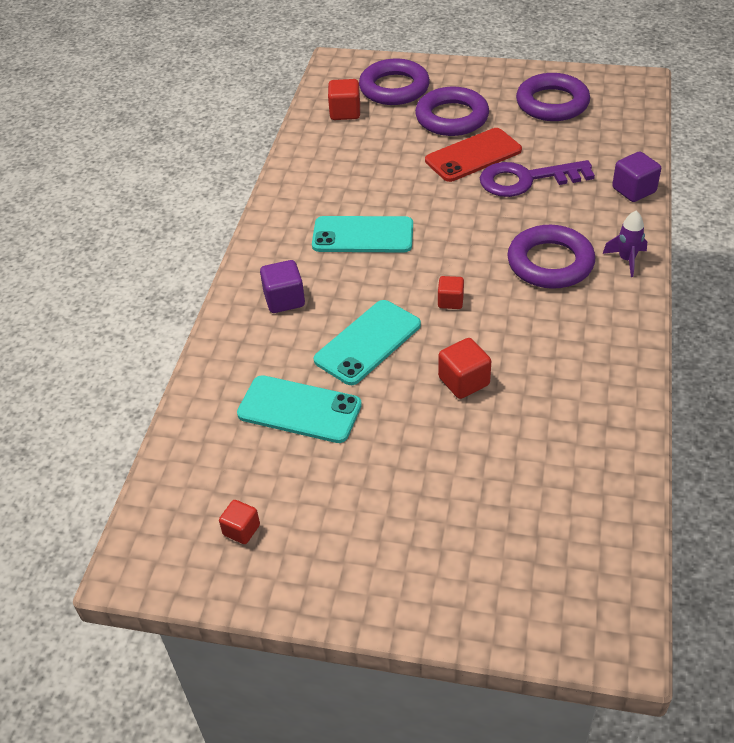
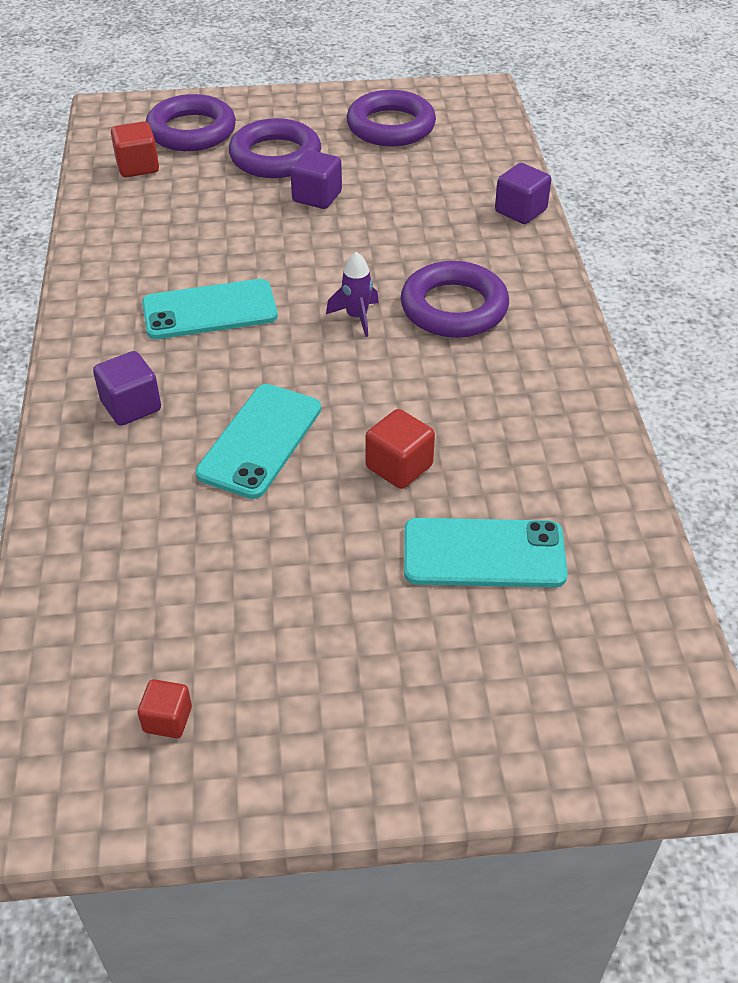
camera: 20 degrees left, 0 degrees up
turquoise phone [237,375,362,443] -> turquoise phone moved to [404,518,568,587]
red phone [425,128,522,182] -> purple cube [290,150,342,209]
red cube [438,276,464,309] -> none
purple key [480,160,595,197] -> none
purple rocket [603,211,647,277] -> purple rocket moved to [326,252,379,337]

